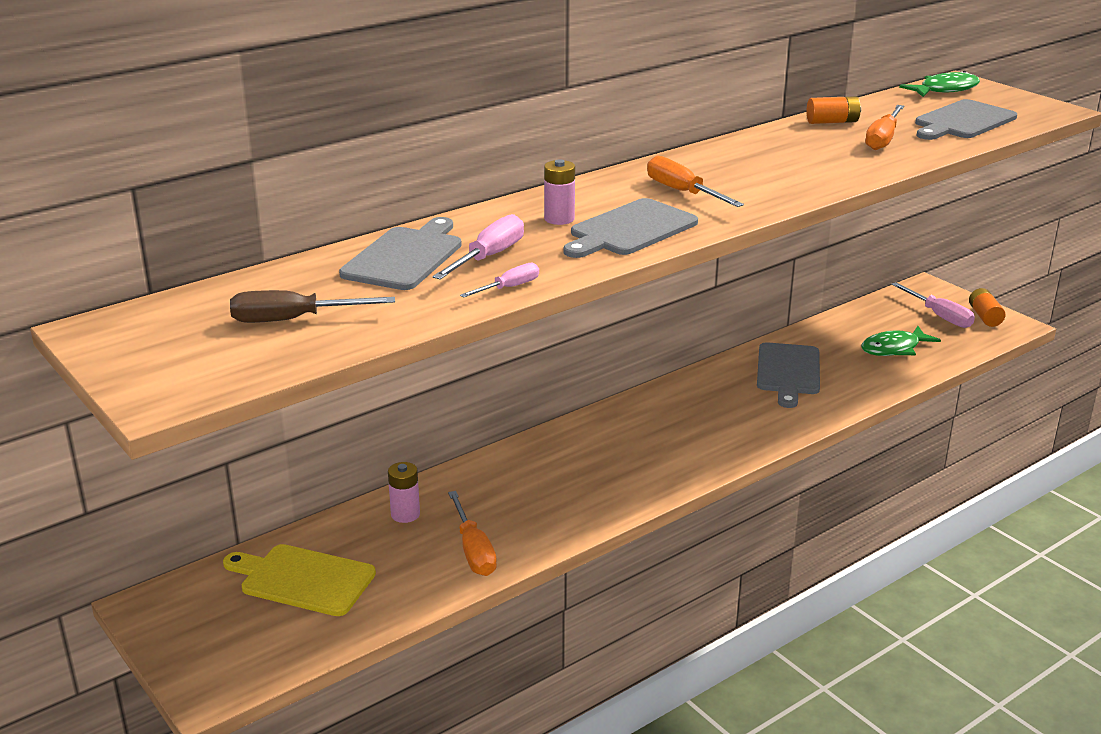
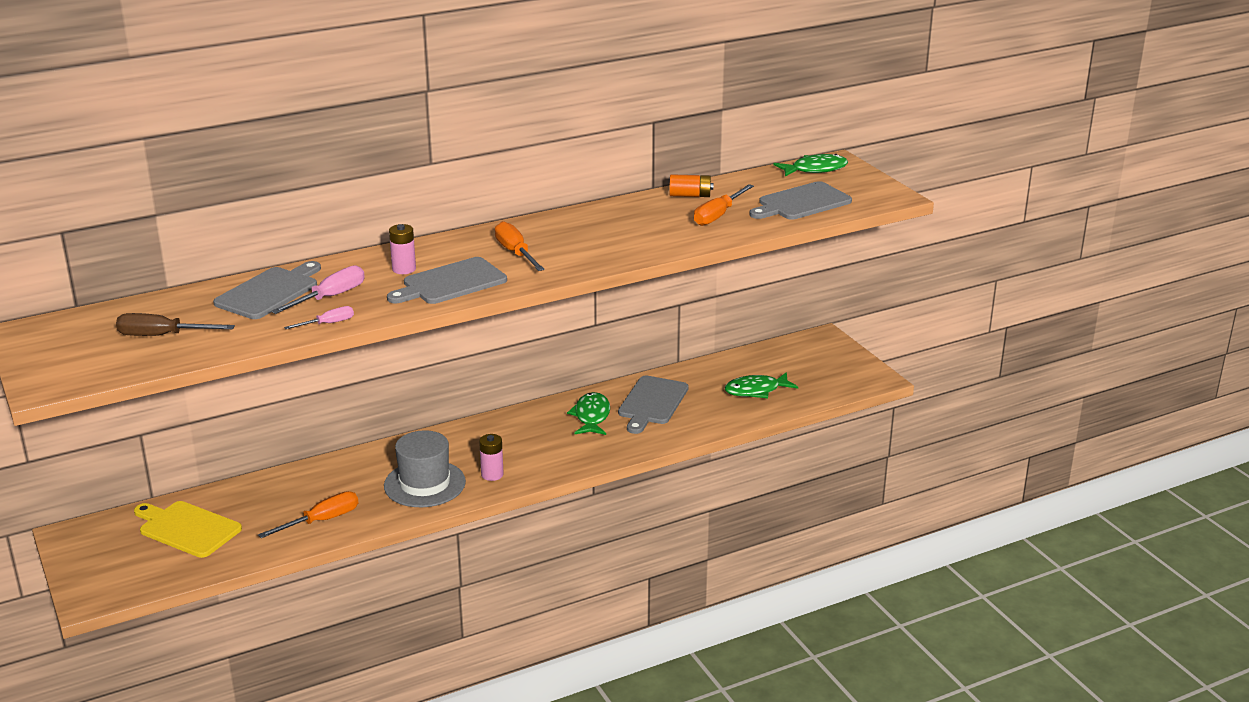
camera: 10 degrees right, 0 degrees up
pink battery [388,462,420,523] -> pink battery moved to [479,434,504,481]
orange screwdriver [448,491,497,576] -> orange screwdriver turned 120 degrees counterclockwise [258,491,358,538]
pink screwdriver [891,282,975,328] -> none
orange battery [969,288,1006,327] -> none
none -> grey hat [384,430,466,507]
none -> green fish [567,392,610,435]

